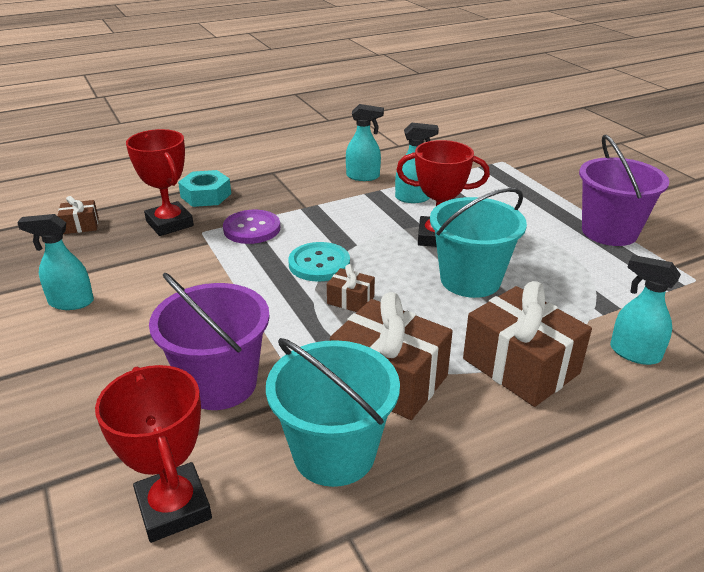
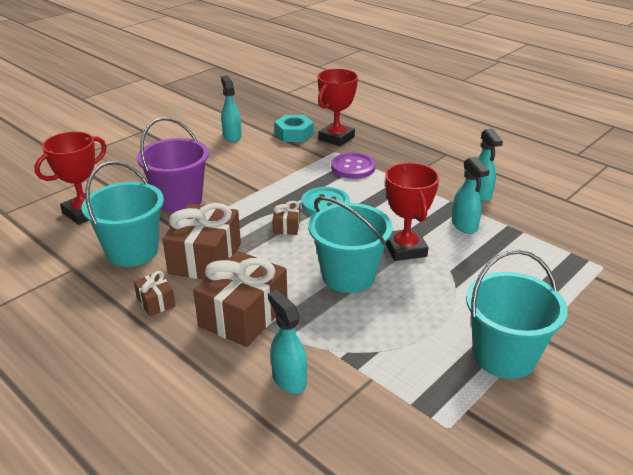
camera: 70 degrees right, 0 degrees up
brown gift [58,196,99,234] -> brown gift moved to [134,271,176,316]
turquoise nut [178,170,231,207] -> turquoise nut moved to [274,115,314,142]
purple bucket [579,135,669,246] -> turquoise bucket [466,250,568,379]
turquoise spray bottle [610,255,681,365] -> turquoise spray bottle turned 45 degrees counterclockwise [268,290,307,394]

